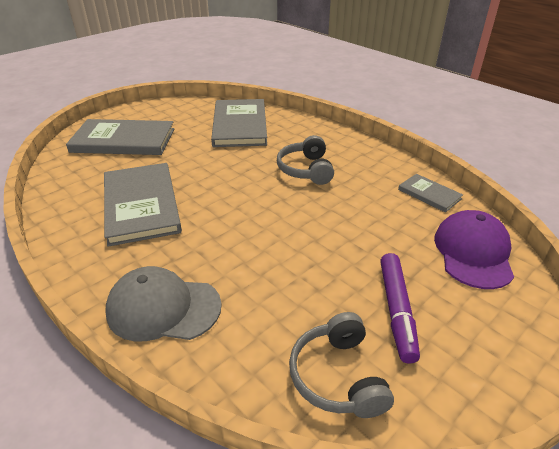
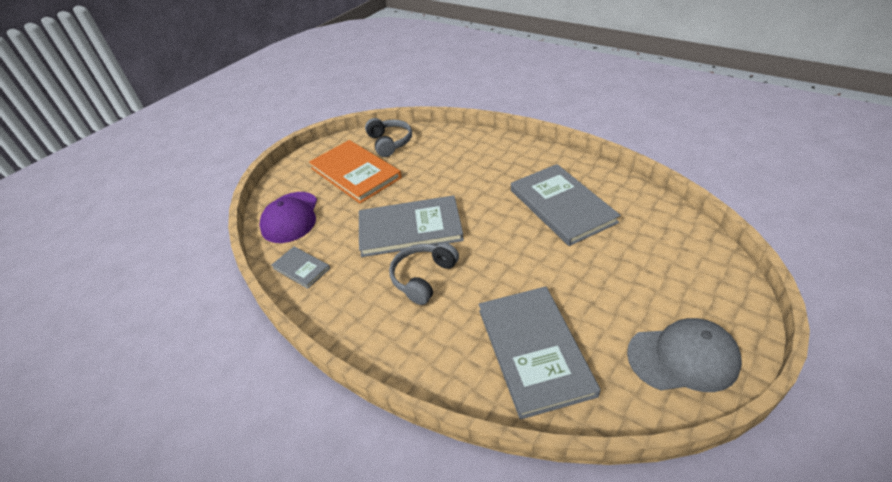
camera: 175 degrees right, 5 degrees up
grey book [66,119,174,155] -> grey book moved to [359,195,464,257]
grey cap [106,266,222,341] -> grey cap moved to [627,318,742,392]
grey headphones [277,135,334,185] -> grey headphones turned 135 degrees counterclockwise [389,242,459,305]
purple marker [380,253,420,364] -> orange book [309,140,402,204]

